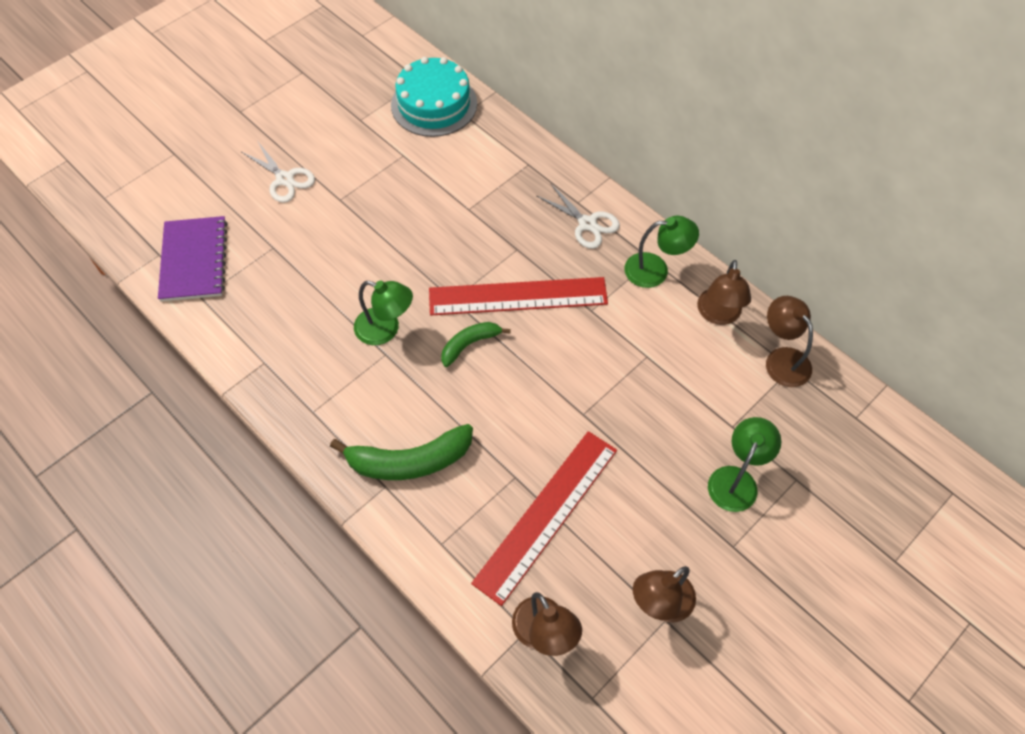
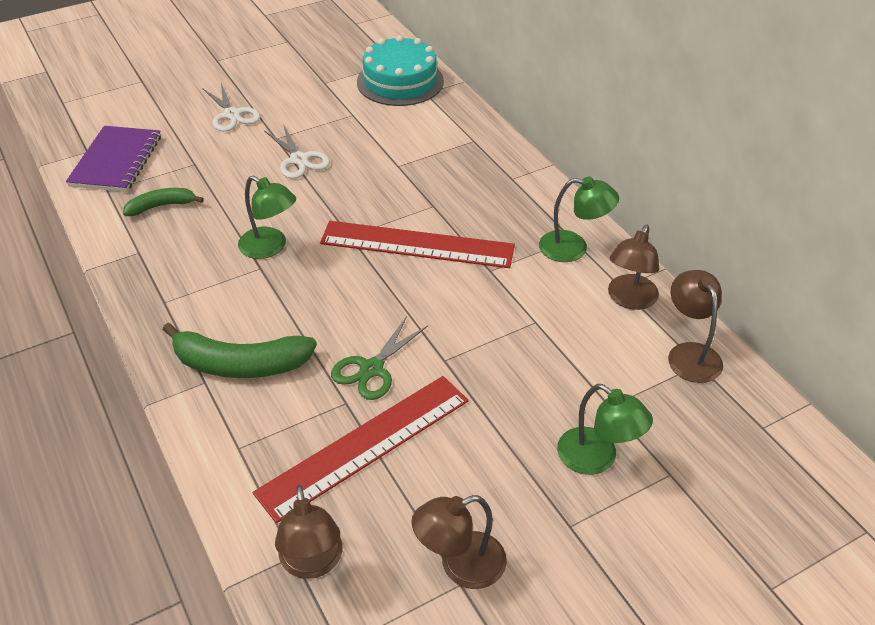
camera: 15 degrees right, 15 degrees down
green banana [441,322,511,367] -> green banana moved to [123,188,204,216]
white scissors [537,184,620,249] -> white scissors moved to [264,124,330,179]
green lamp [708,417,781,512] -> green lamp turned 90 degrees clockwise [557,384,653,475]
none -> green scissors [331,316,428,400]

